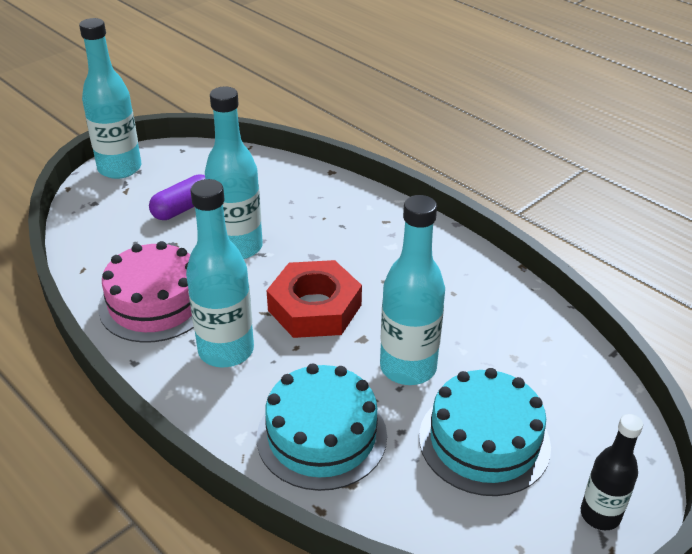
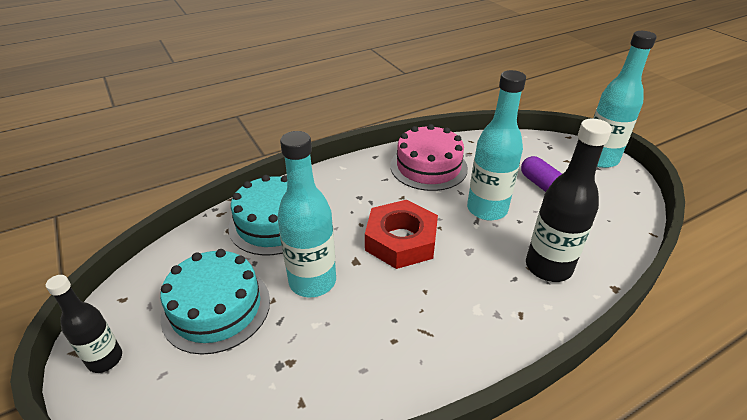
camera: 105 degrees right, 0 degrees up
turquoise bottle [186,179,254,367] -> none
none -> black bottle [526,118,612,282]

